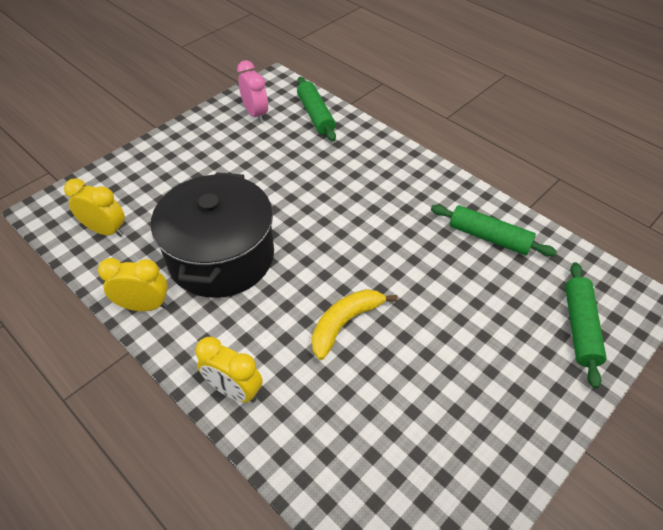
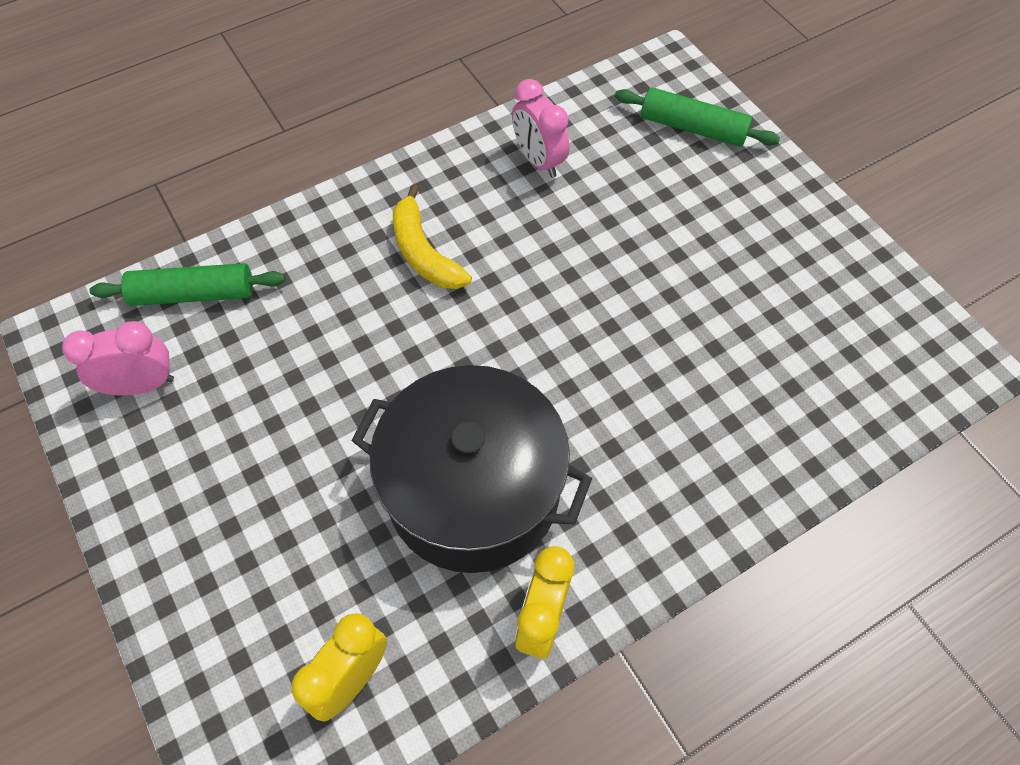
camera: 75 degrees left, 10 degrees up
yellow clock [196,337,262,402] -> none
yellow banana [312,289,398,360] -> yellow banana moved to [393,184,472,289]
green rolling pin [431,205,557,257] -> pink clock [512,79,570,178]

